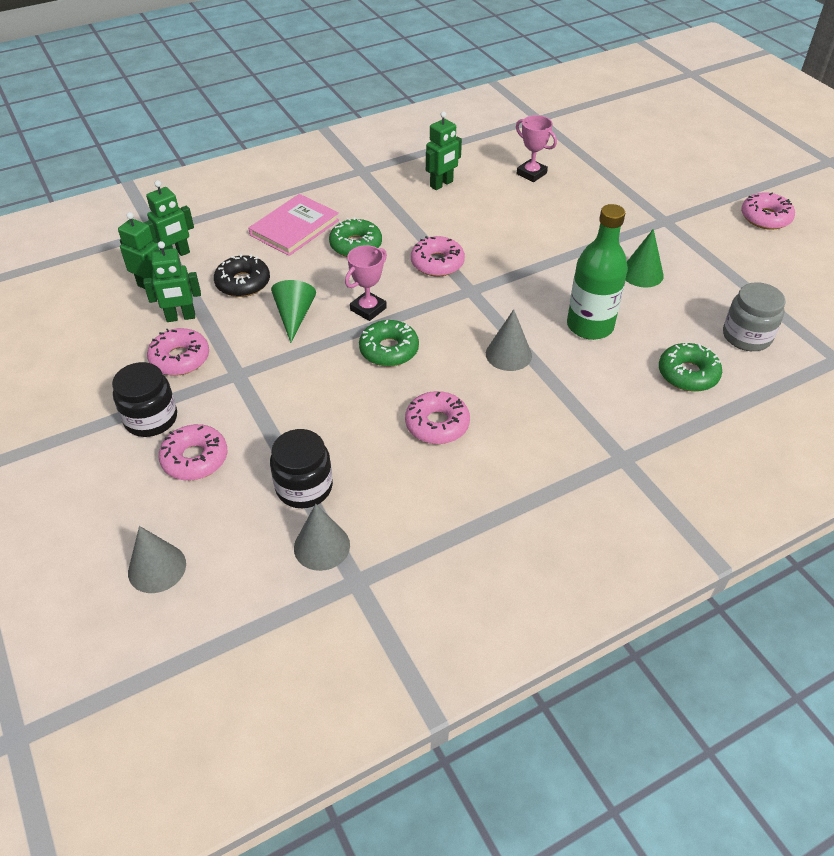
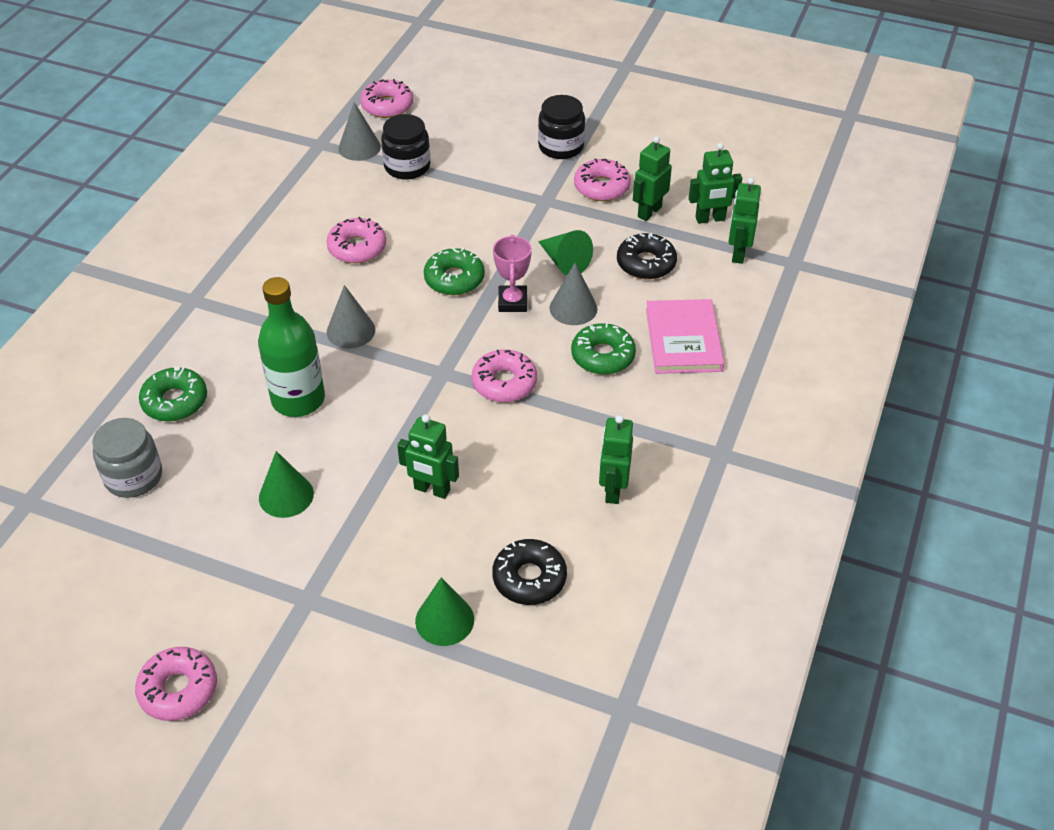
camera: 140 degrees right, 0 degrees up
grey cone [128,526,186,593] -> grey cone moved to [550,263,597,325]
pink donut [159,424,227,480] -> pink donut moved to [360,79,413,118]
pink trophy [516,115,557,182] -> black donut [492,539,567,605]
none -> green robot [397,414,459,499]
none -> green cone [415,578,474,646]

